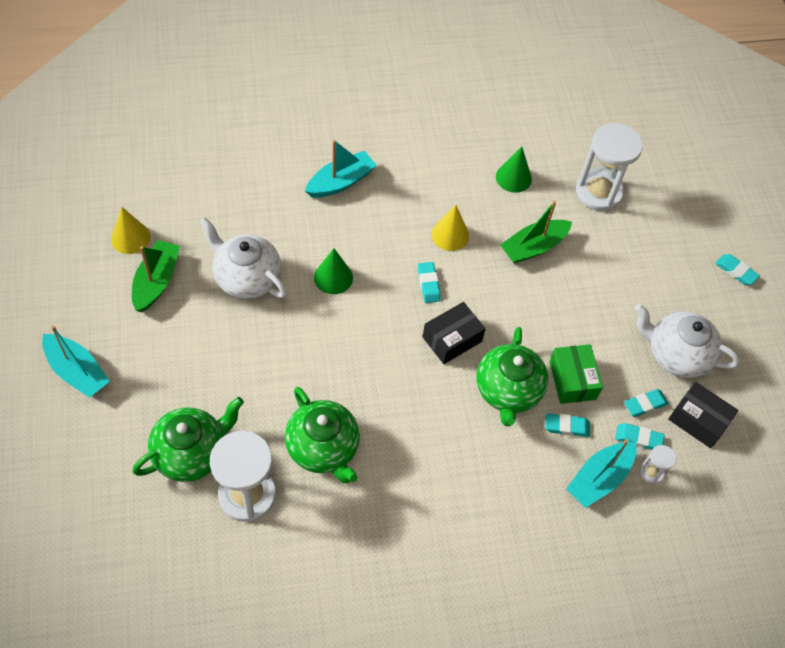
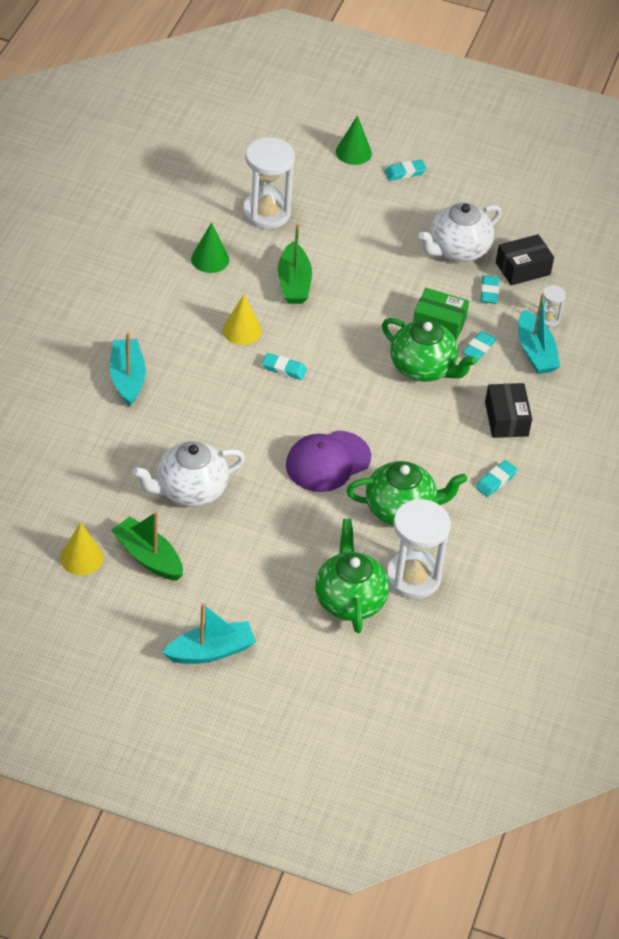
camera: 60 degrees left, 10 degrees down
green cone [314,248,353,294] -> green cone moved to [336,115,372,165]
black box [423,302,486,364] -> black box moved to [485,383,532,438]
turquoise eraser [615,423,665,450] -> turquoise eraser moved to [476,460,518,497]
none -> purple cap [286,431,371,492]

